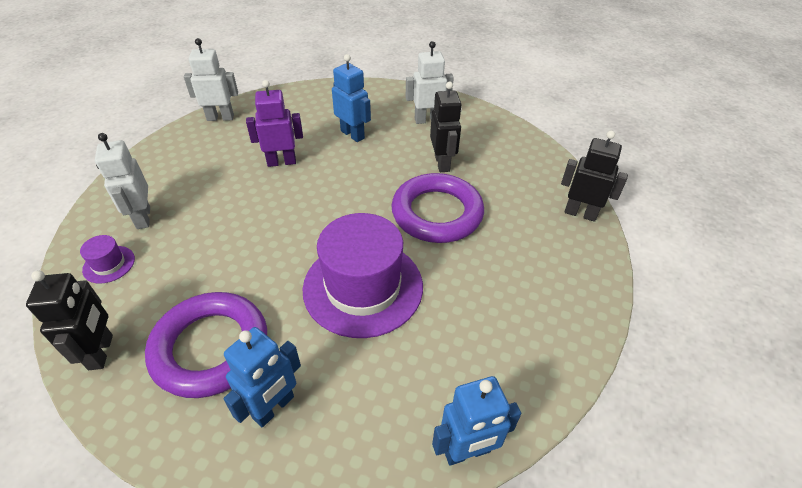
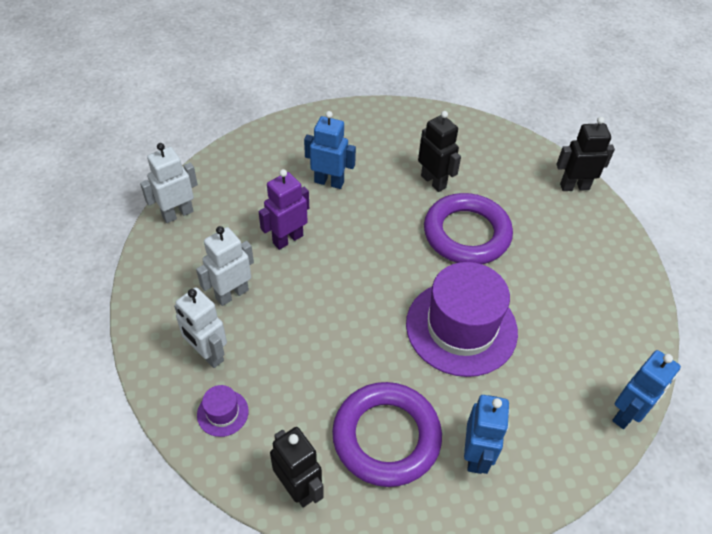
camera: 30 degrees left, 5 degrees up
white robot [406,41,454,124] -> white robot moved to [196,226,254,306]

